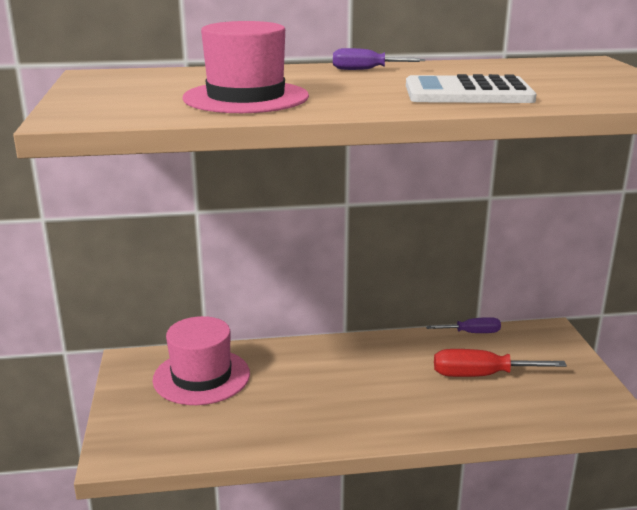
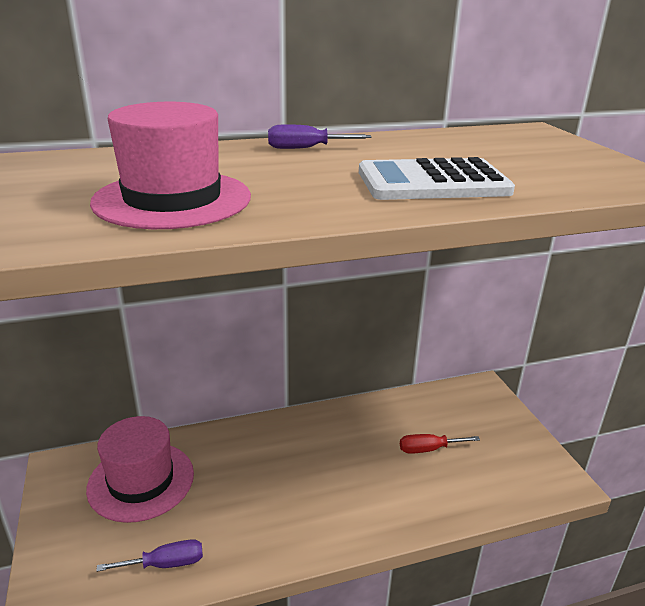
camera: 10 degrees left, 5 degrees up
purple screwdriver [426,317,501,333] -> purple screwdriver moved to [96,539,203,572]
red screwdriver [434,349,567,377] -> red screwdriver [400,434,480,454], size x0.63

